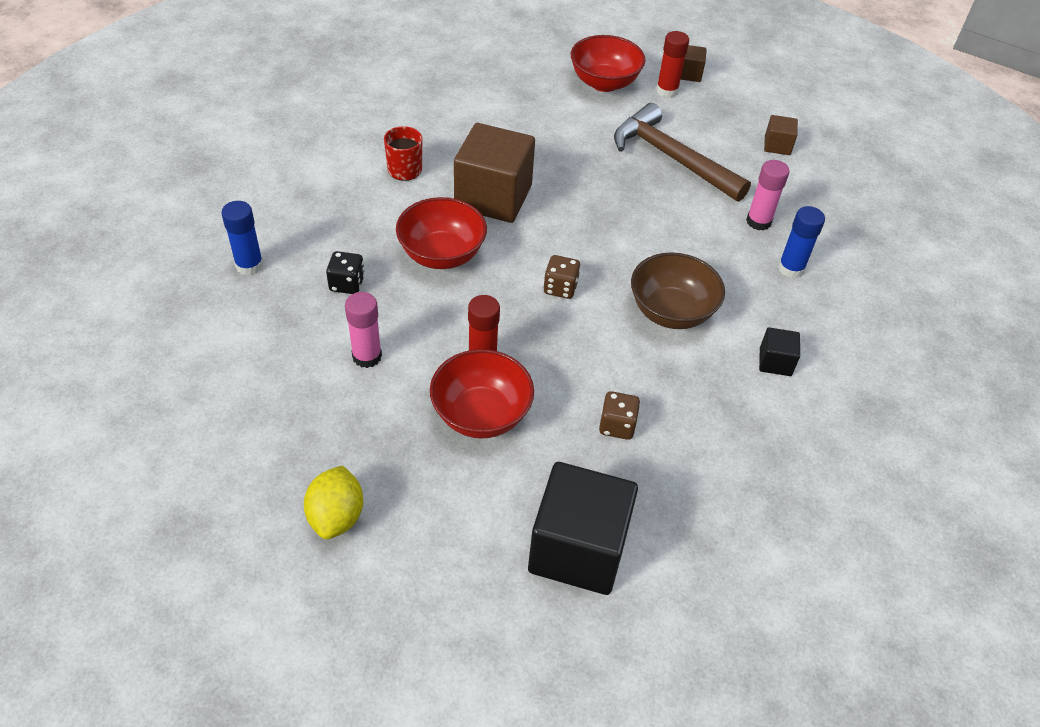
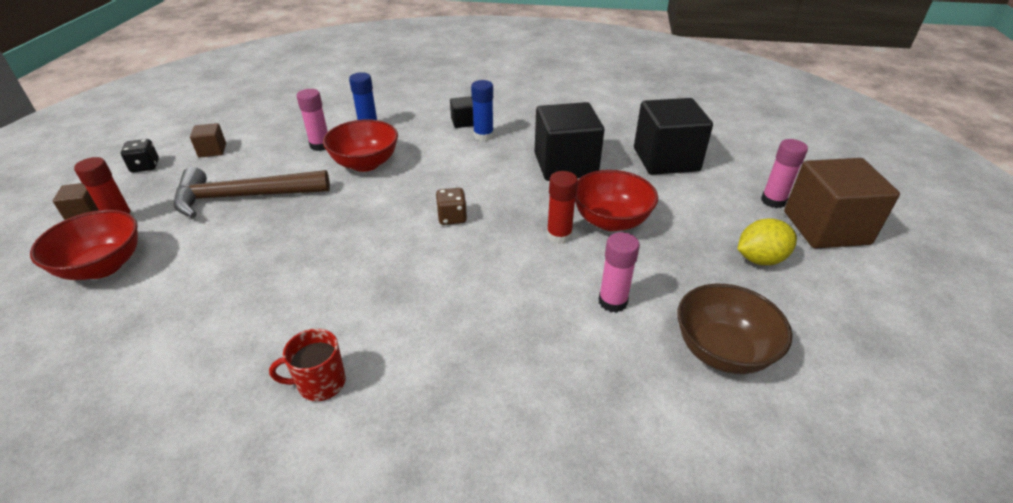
camera: 110 degrees left, 10 degrees down
blue glue stick [221,201,263,275] -> blue glue stick moved to [471,80,494,141]
black dice [326,251,365,294] -> black dice moved to [121,139,159,172]
red bowl [396,197,487,269] -> red bowl moved to [323,119,398,172]
brown cube [454,123,535,223] -> brown cube moved to [784,158,900,249]
brown dice [599,391,640,440] -> black cube [535,102,604,181]
brown hammer [614,103,751,202] -> brown hammer turned 60 degrees clockwise [174,167,330,218]
brown bowl [631,252,725,329] -> brown bowl moved to [677,284,792,374]
none -> pink glue stick [761,139,808,208]

